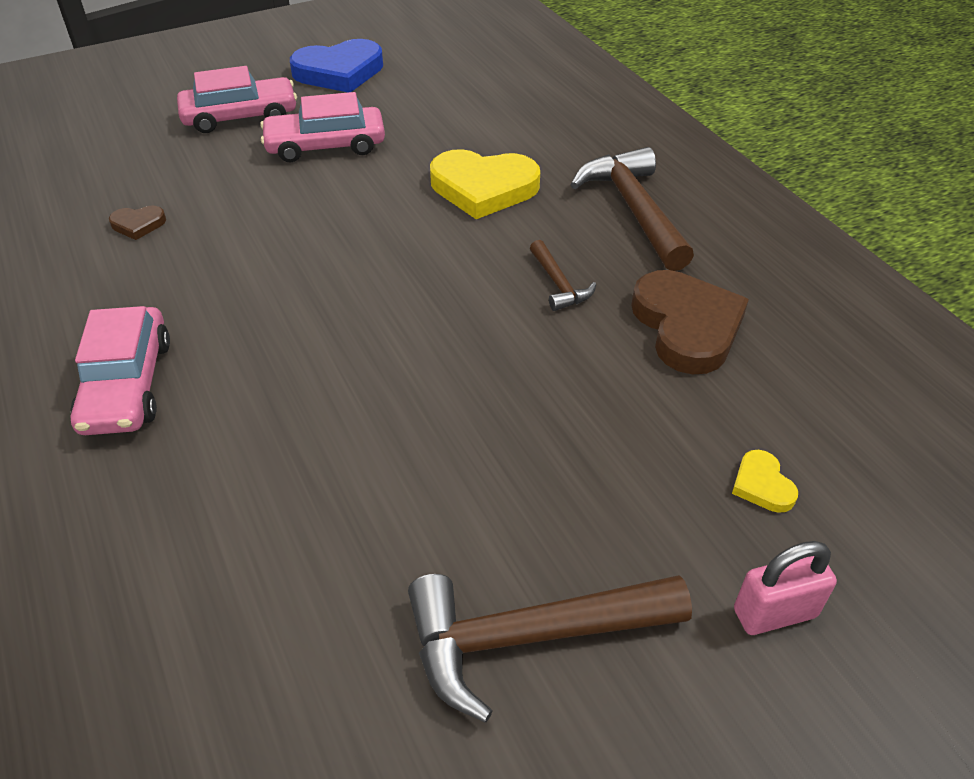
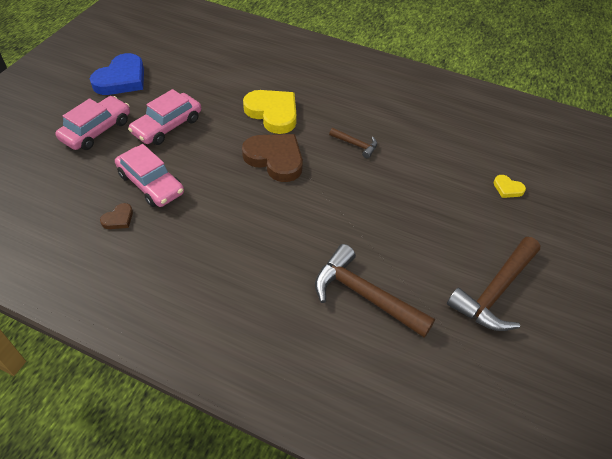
camera: 40 degrees left, 5 degrees up
pink car [71,306,170,435] -> pink car moved to [115,144,184,207]
yellow heart [430,149,540,219] -> yellow heart turned 105 degrees counterclockwise [243,90,297,134]
brown hammer [570,147,694,271] -> brown hammer moved to [315,244,435,338]
brown heart [631,270,749,374] -> brown heart moved to [242,134,303,182]
pink padlock [734,541,837,635] -> none

